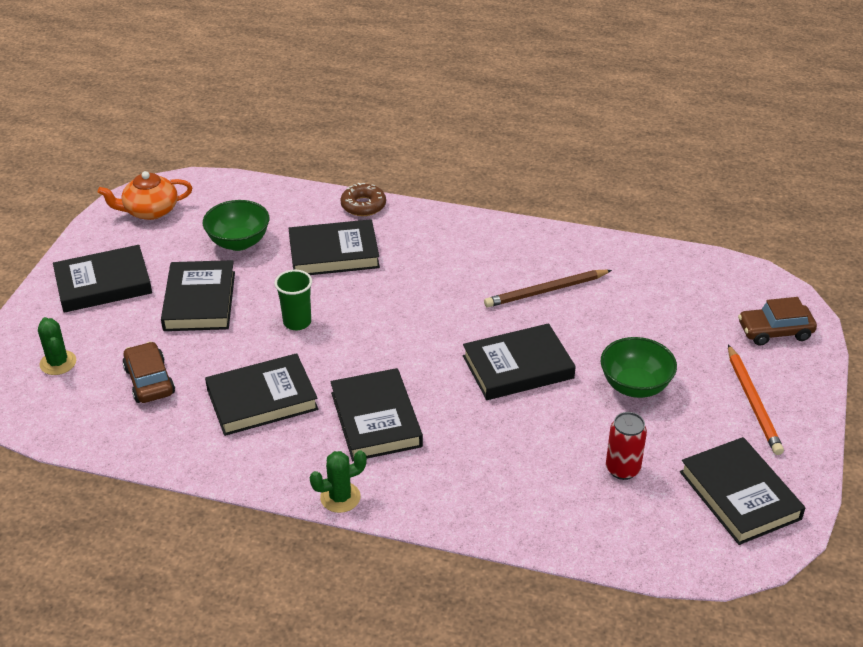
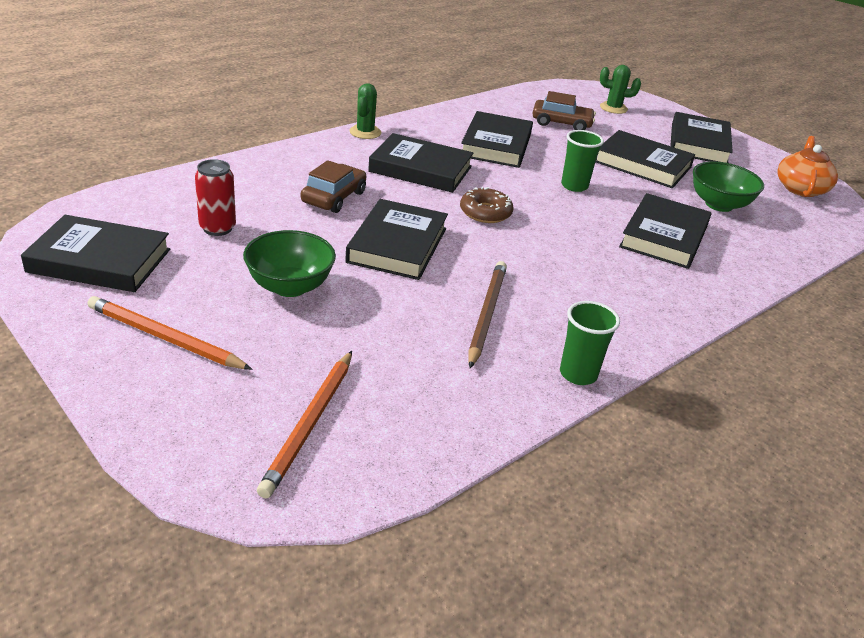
camera: 120 degrees right, 5 degrees down
brown donut [340,183,386,216] -> brown donut moved to [460,187,514,223]
brown car [738,297,817,346] -> brown car moved to [301,160,366,213]
none -> orange pencil [257,351,352,498]
none -> green cup [560,301,620,385]

